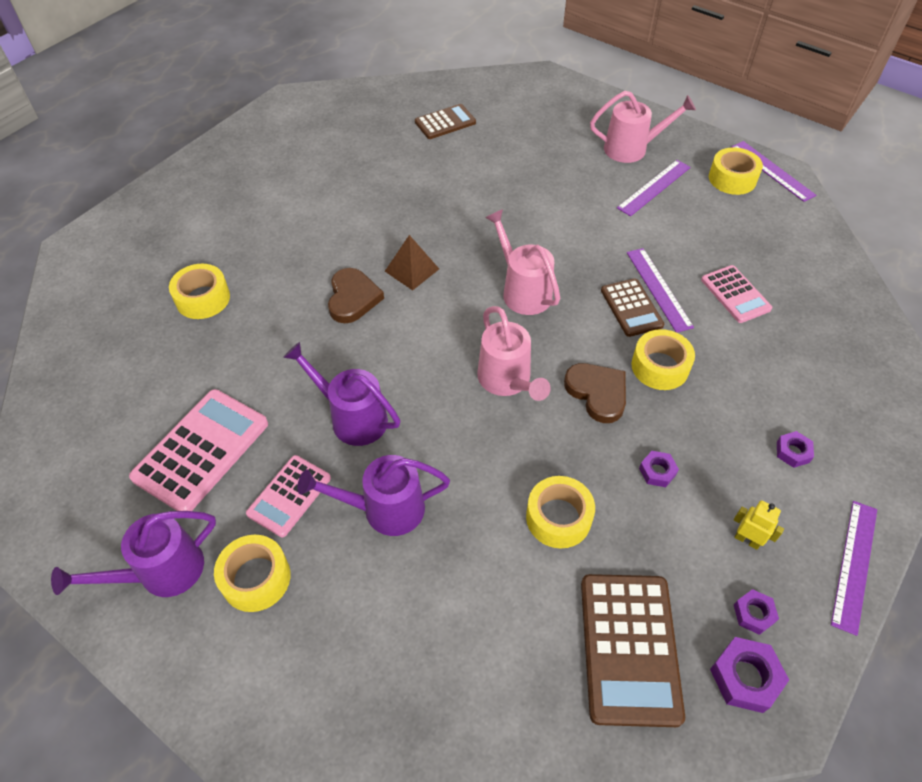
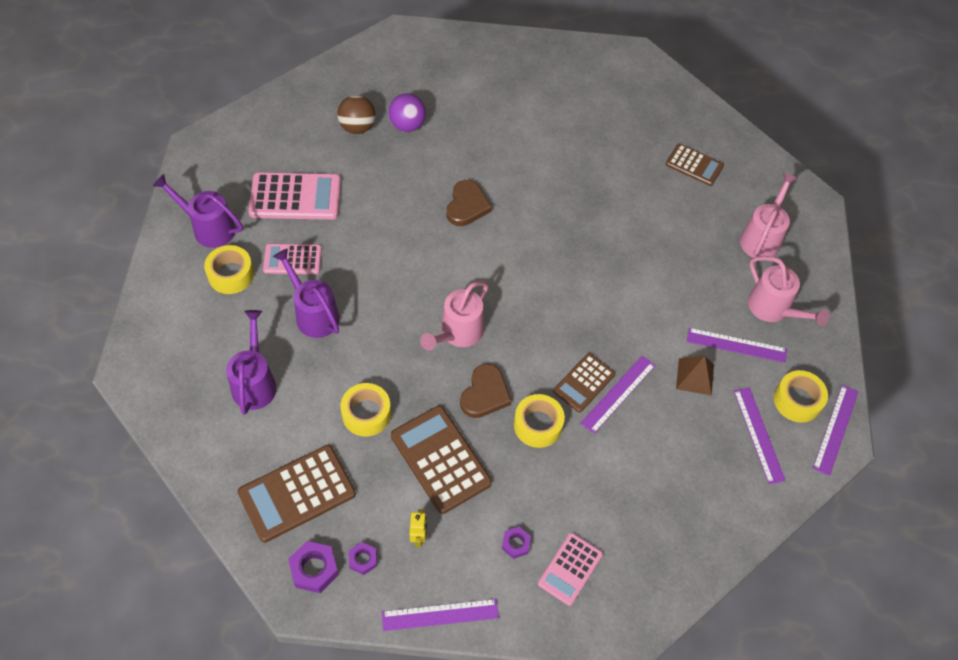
camera: 55 degrees right, 5 degrees up
yellow tape [169,264,230,319] -> purple ball [388,93,426,132]
purple watering can [283,342,400,446] -> purple watering can moved to [226,310,277,415]
brown heart [328,268,384,323] -> brown heart turned 45 degrees counterclockwise [446,180,492,226]
brown pyramid [385,235,439,290] -> brown pyramid moved to [676,356,714,396]
pink watering can [485,209,560,315] -> pink watering can moved to [740,173,798,258]
purple nut [639,451,679,487] -> brown calculator [391,406,492,514]
pink calculator [701,265,772,323] -> pink calculator moved to [538,533,603,606]
none -> brown ball [337,95,376,134]
none -> purple ruler [734,388,786,484]

